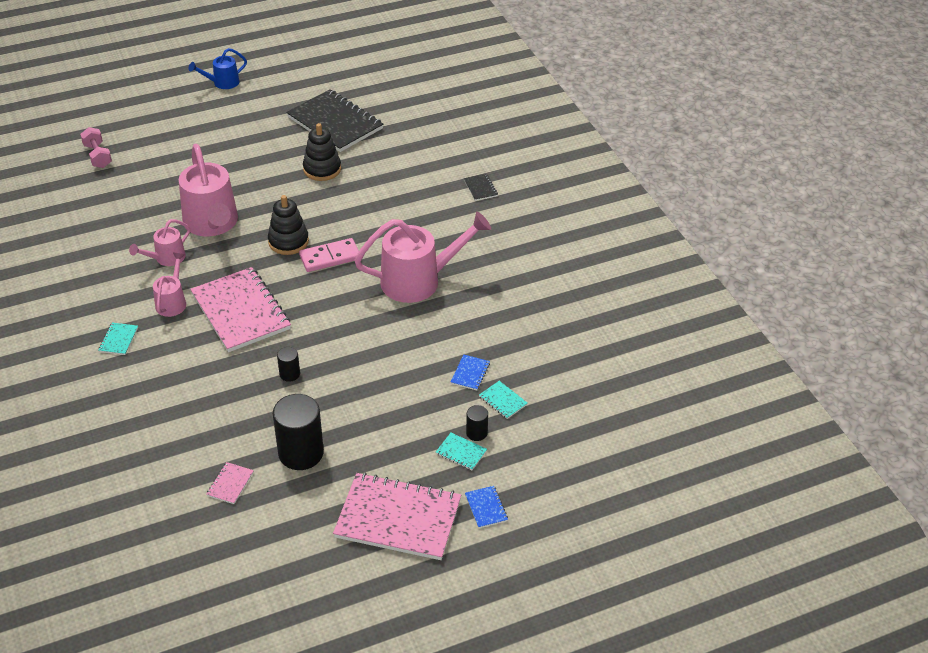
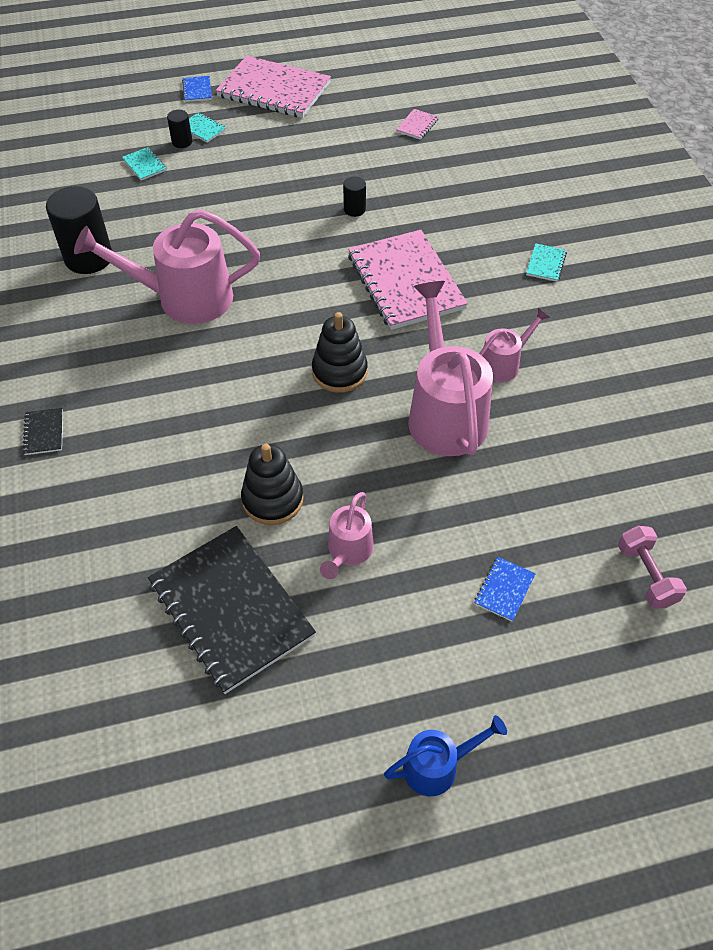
camera: 170 degrees left, 10 degrees up
pink watering can [153,253,186,317] -> pink watering can moved to [320,492,374,579]
black cylinder [273,394,324,470] -> black cylinder moved to [46,186,112,274]
pink domino [299,238,359,272] -> none
blue notebook [451,354,490,390] -> blue notebook moved to [474,557,536,622]

